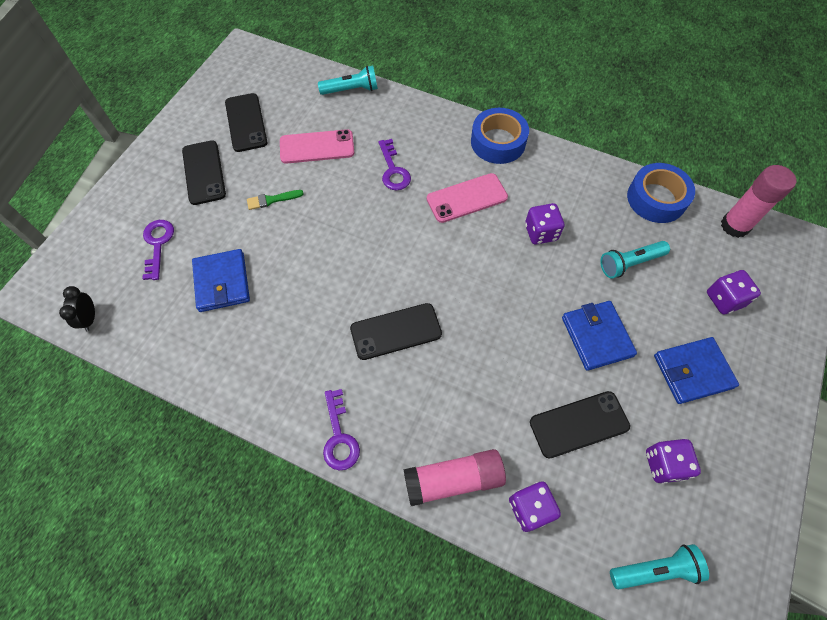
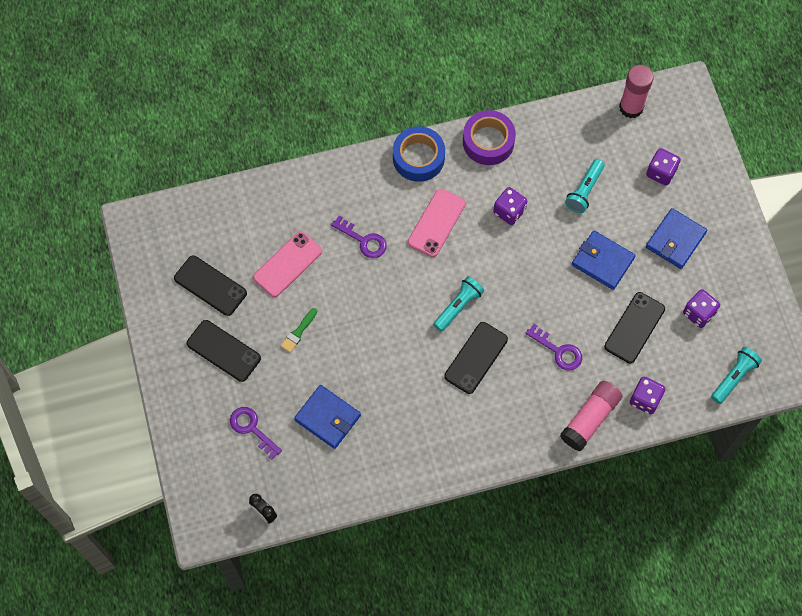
camera: 40 degrees left, 5 degrees up
turquoise flashlight [318,66,378,95] -> turquoise flashlight moved to [433,276,484,332]
purple key [323,389,360,471] -> purple key moved to [525,324,582,371]
blue tape [627,163,695,223] -> none
none -> purple tape [463,110,516,165]

